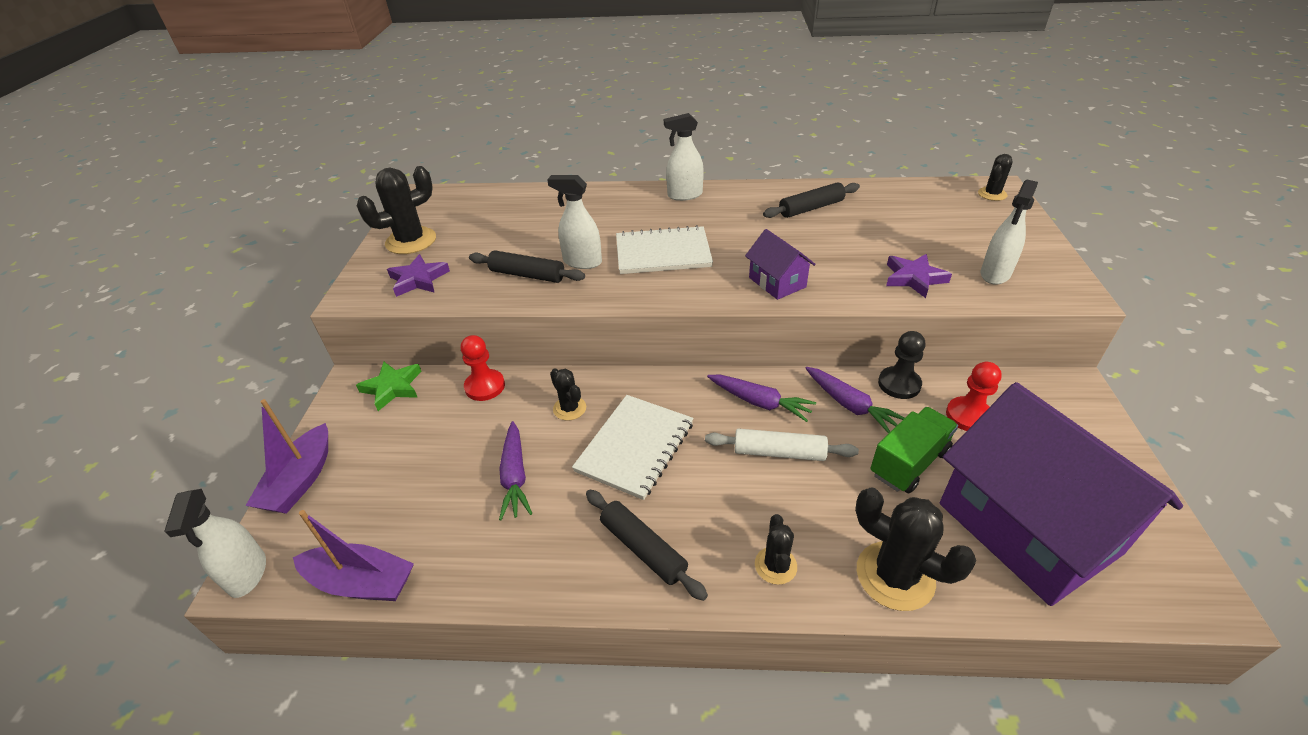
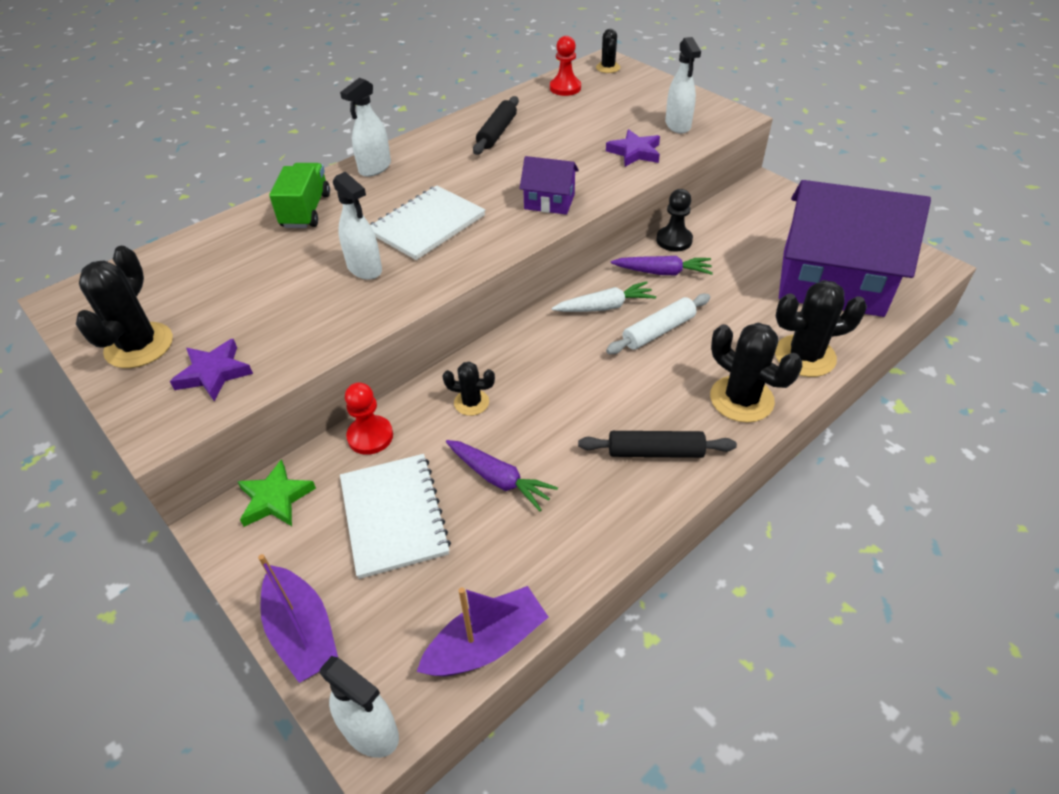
camera: 45 degrees left, 5 degrees up
black rolling pin [469,250,585,283] -> none
white spray bottle [547,175,602,269] -> white spray bottle turned 105 degrees counterclockwise [333,172,382,280]
white notebook [572,395,693,500] -> white notebook moved to [340,454,451,579]
purple carrot [707,375,816,422] -> white carrot [552,281,656,312]
black cactus [755,514,797,585] -> black cactus [710,323,802,423], size x1.77
green truck [870,407,958,493] -> green truck moved to [269,163,330,228]
red pawn [946,362,1002,431] -> red pawn moved to [550,36,581,96]

